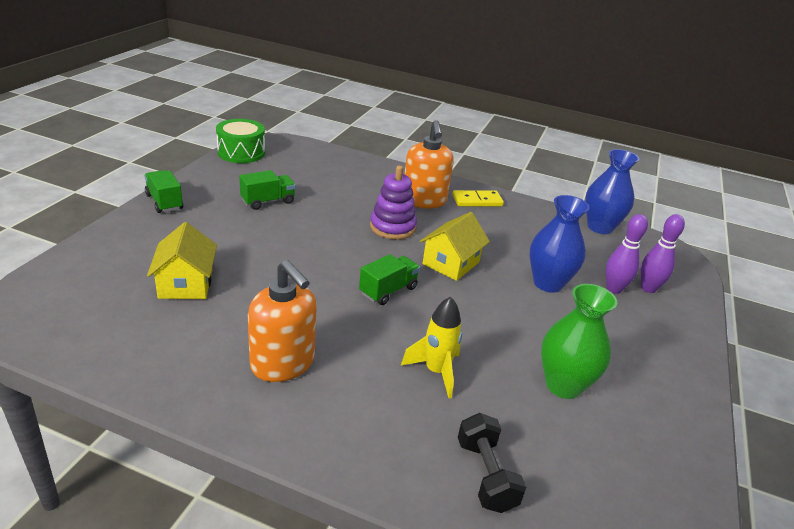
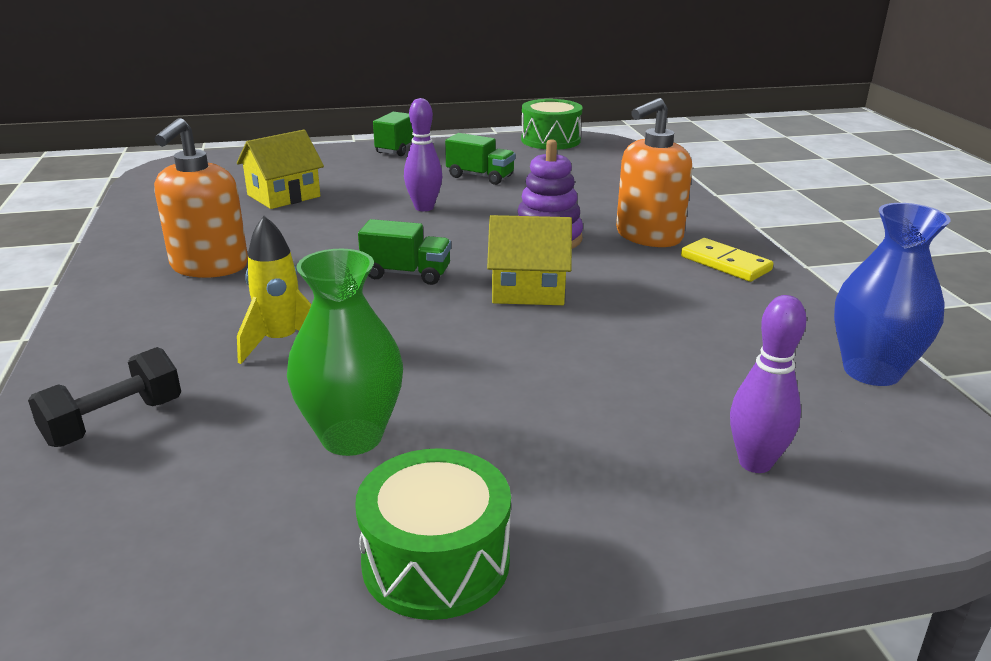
camera: 60 degrees right, 5 degrees down
blue vase [530,195,590,293] -> none
purple bowling pin [606,214,648,294] -> purple bowling pin moved to [404,98,443,211]
none -> green drum [355,448,511,620]

